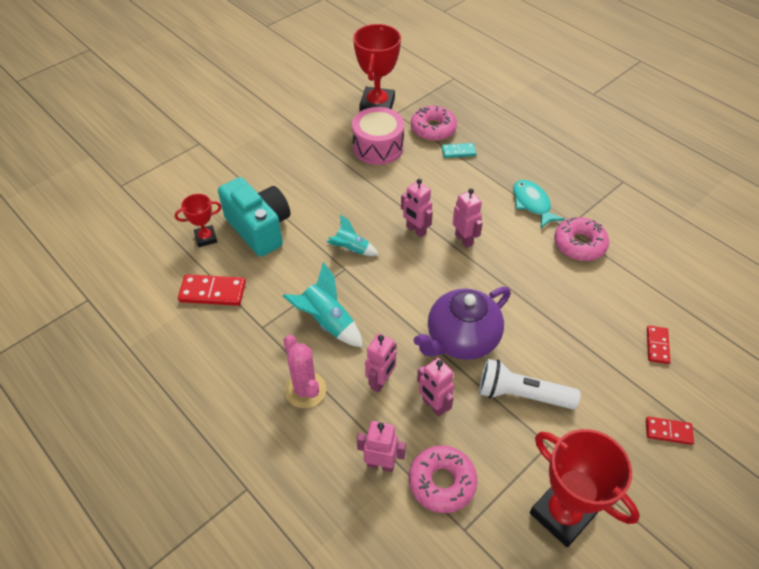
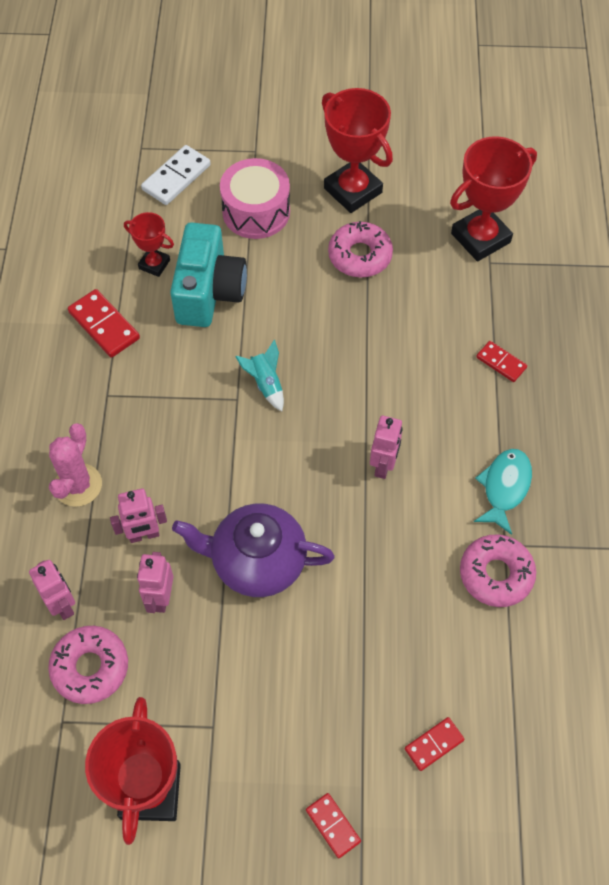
camera: 45 degrees right, 10 degrees up
turquoise rocket [283,262,363,347] -> none
pink drum [352,107,404,165] -> pink drum moved to [220,158,290,239]
pink robot [401,179,433,237] -> none
pink donut [411,106,457,141] -> pink donut moved to [328,221,393,278]
turquoise domino [442,143,476,158] -> red domino [476,341,527,382]
white flashlight [479,359,580,409] -> none
none -> white domino [141,145,211,205]
none -> red trophy [322,88,393,213]

